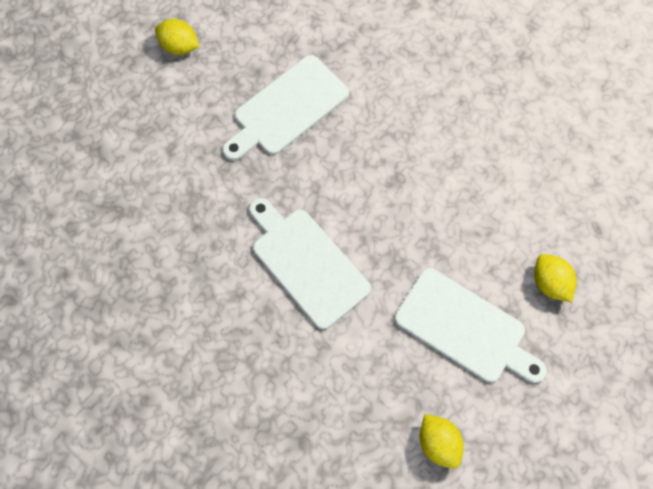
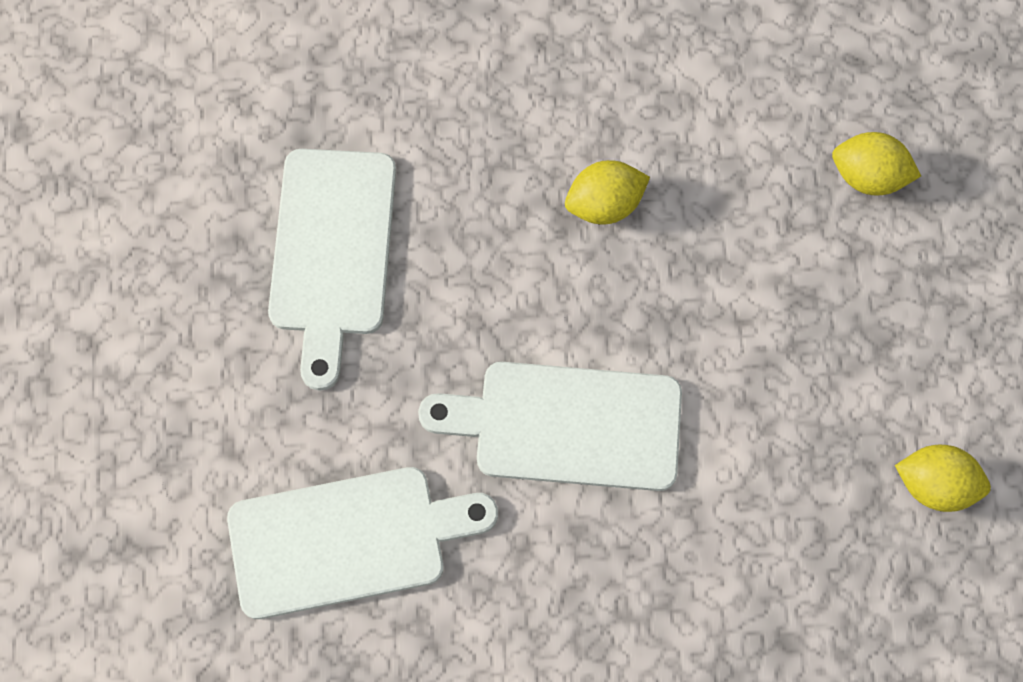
camera: 45 degrees left, 0 degrees up
yellow lemon [155,19,199,55] -> yellow lemon moved to [565,160,650,224]
white cutting board [394,268,547,383] -> white cutting board moved to [227,467,498,619]

